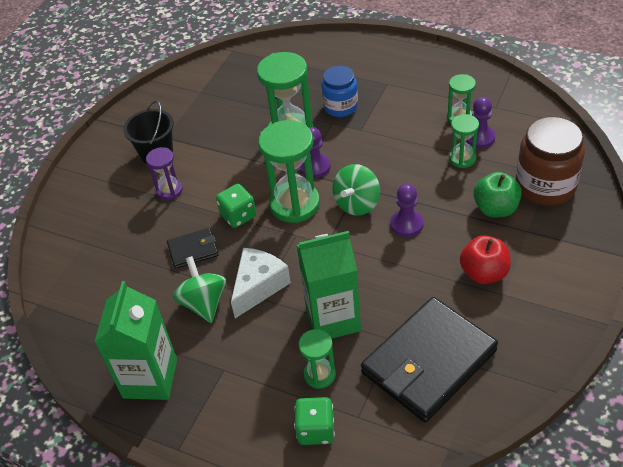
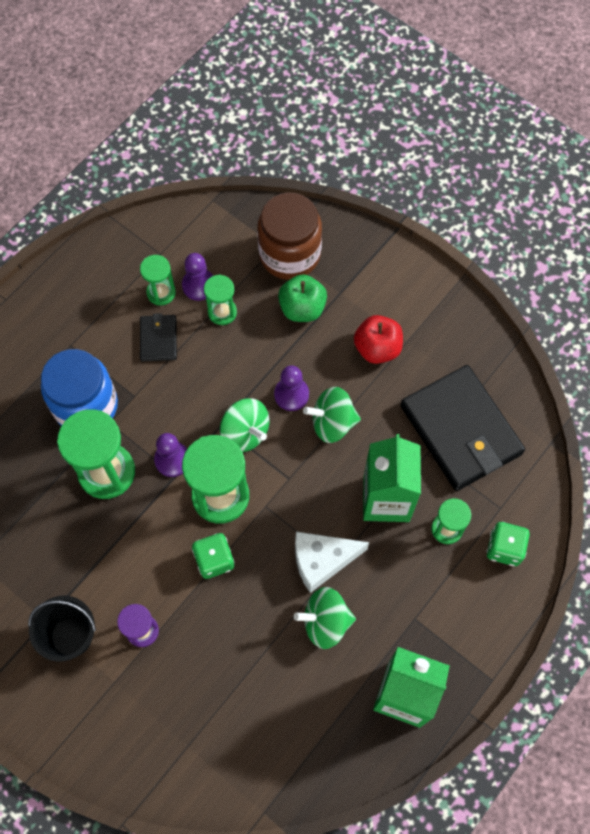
camera: 80 degrees left, 20 degrees up
black wallet [167,228,219,269] -> black wallet moved to [140,313,177,362]
white cheese [231,248,291,318] -> white cheese turned 60 degrees counterclockwise [295,532,369,593]
blue jar [321,66,358,117] -> blue jar [41,349,118,426], size x1.55
none -> green spinning top [303,387,361,443]

